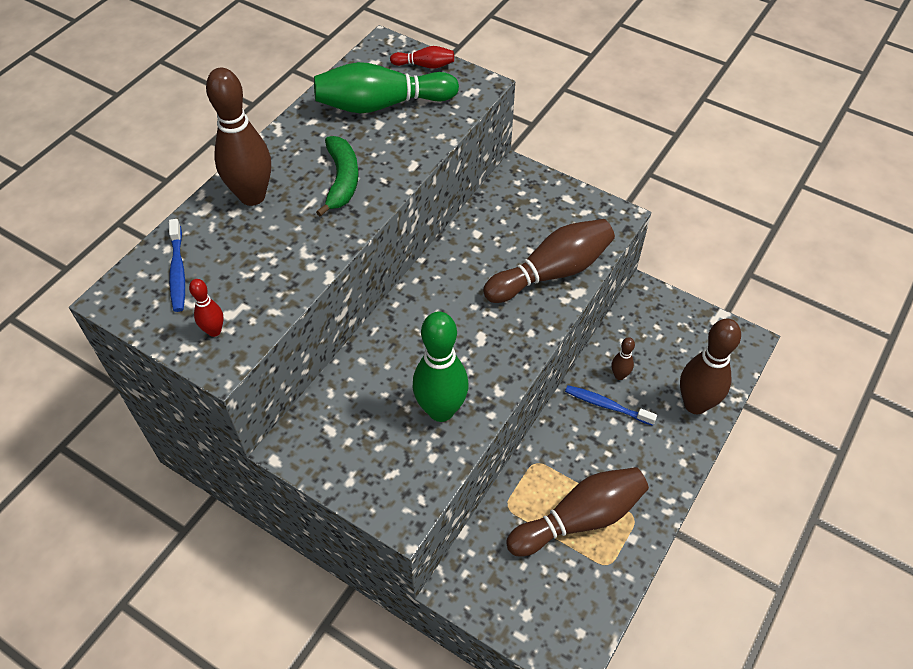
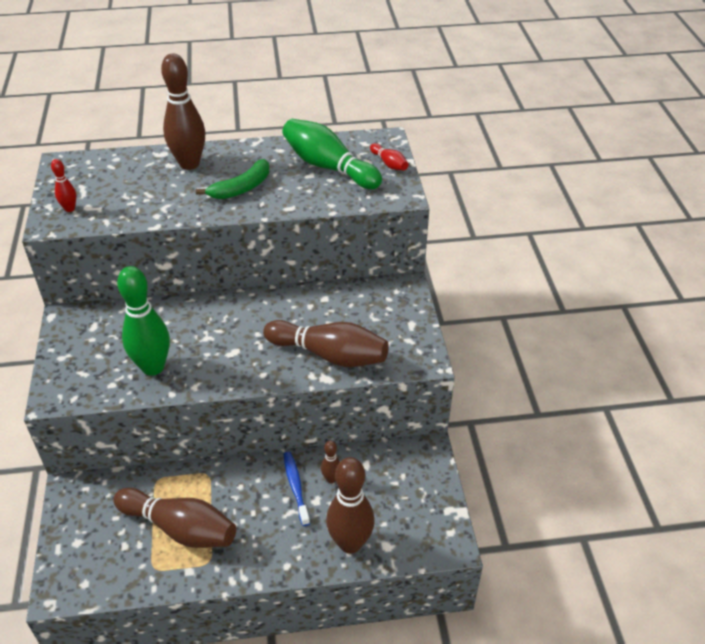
camera: 50 degrees right, 10 degrees down
blue toothbrush [169,219,185,312] -> none

